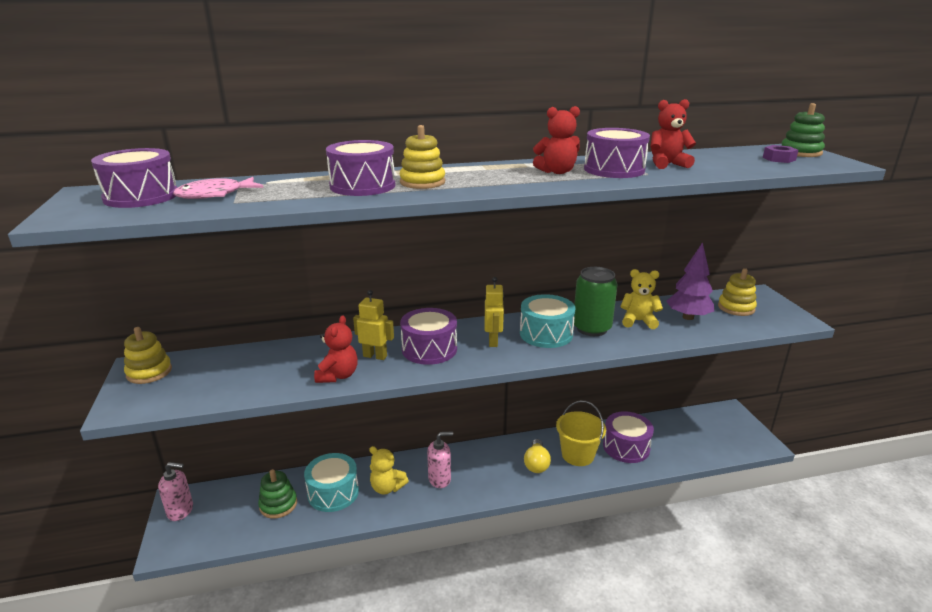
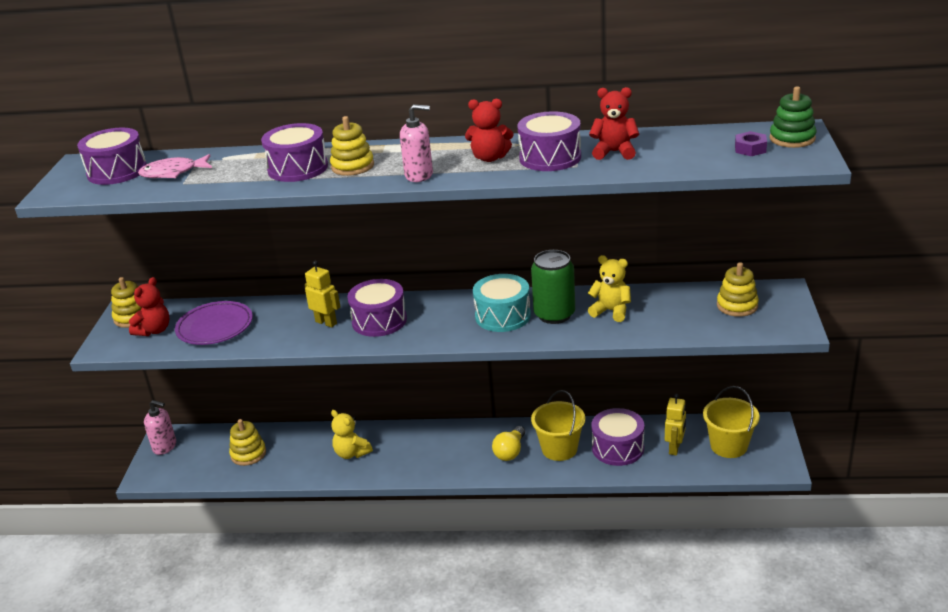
camera: 20 degrees right, 5 degrees up
green stacking toy [258,469,297,519] -> yellow stacking toy [229,419,266,466]
turquoise drum [304,453,359,512] -> none
red teddy bear [314,315,358,383] -> red teddy bear moved to [129,277,169,336]
pink soap dispenser [427,431,453,488] -> pink soap dispenser moved to [400,104,433,182]
yellow robot [485,277,504,347] -> yellow robot moved to [665,394,686,455]
purple tree [667,242,714,320] -> none
none -> purple plate [175,301,253,345]
none -> yellow bucket [703,386,760,458]

